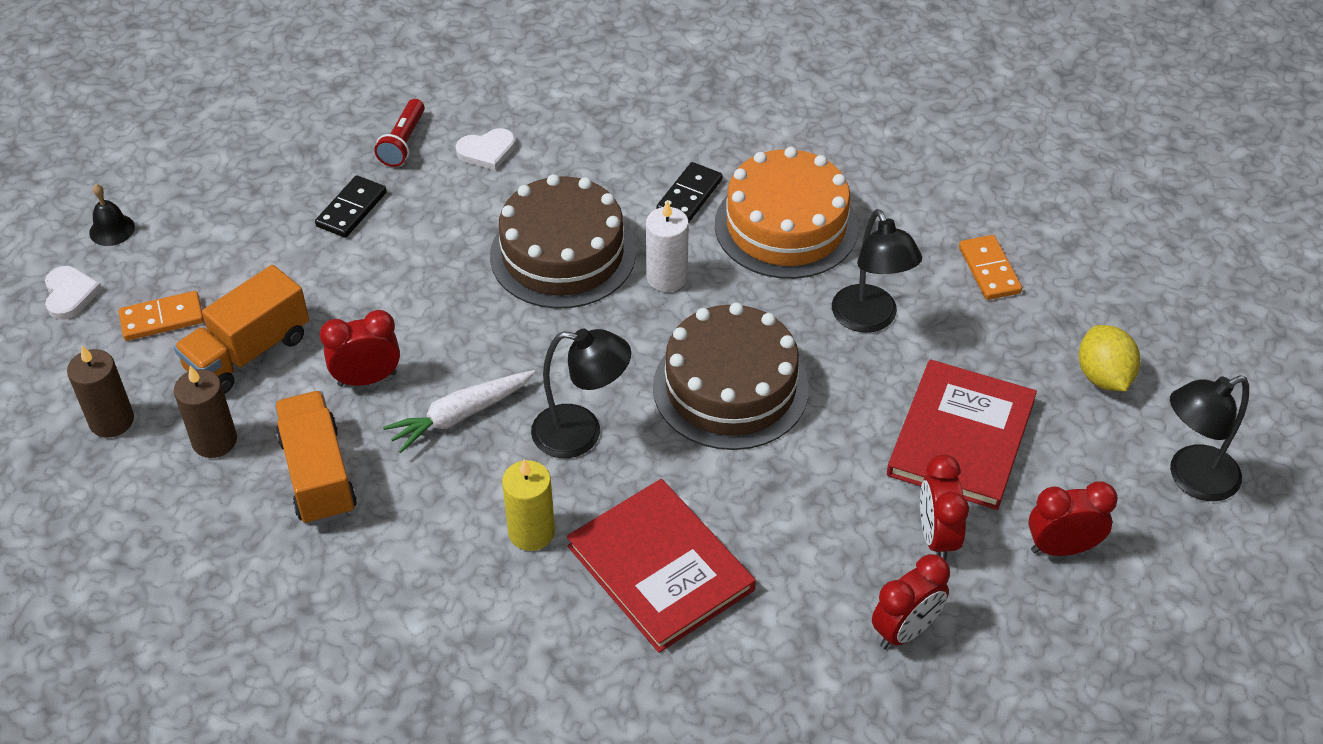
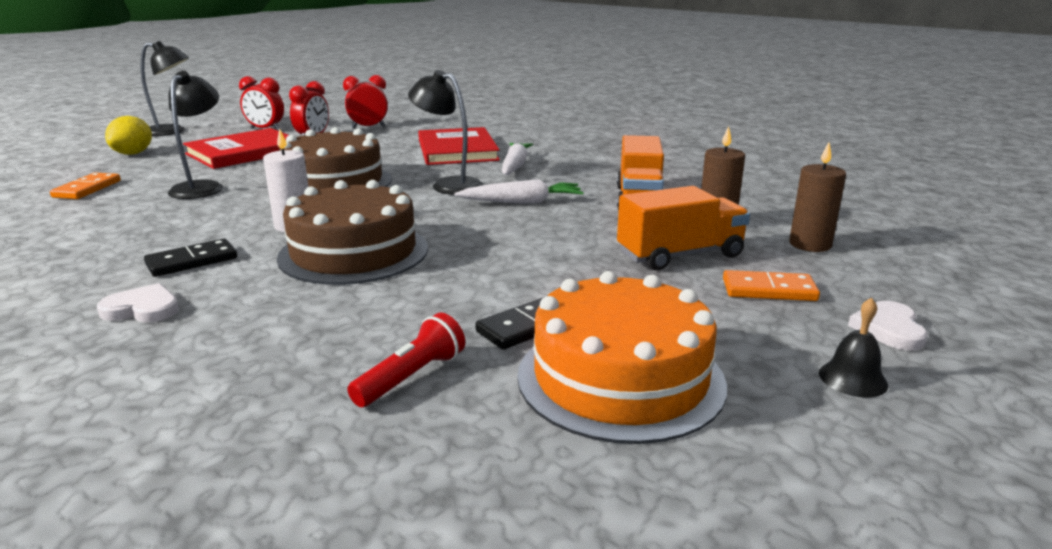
camera: 155 degrees left, 25 degrees down
red clock [320,310,400,387] -> none
white heart [456,128,516,170] -> white heart moved to [97,283,179,323]
yellow candle [502,459,555,551] -> white carrot [502,143,533,175]
orange cake [715,147,858,279] -> orange cake moved to [517,271,727,444]

